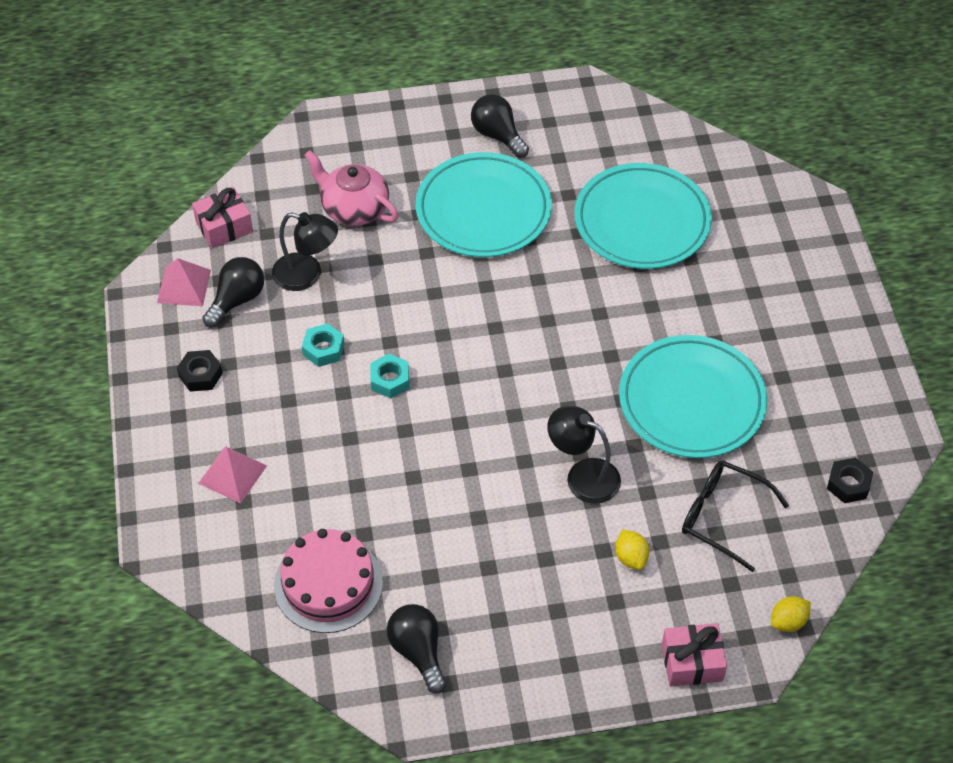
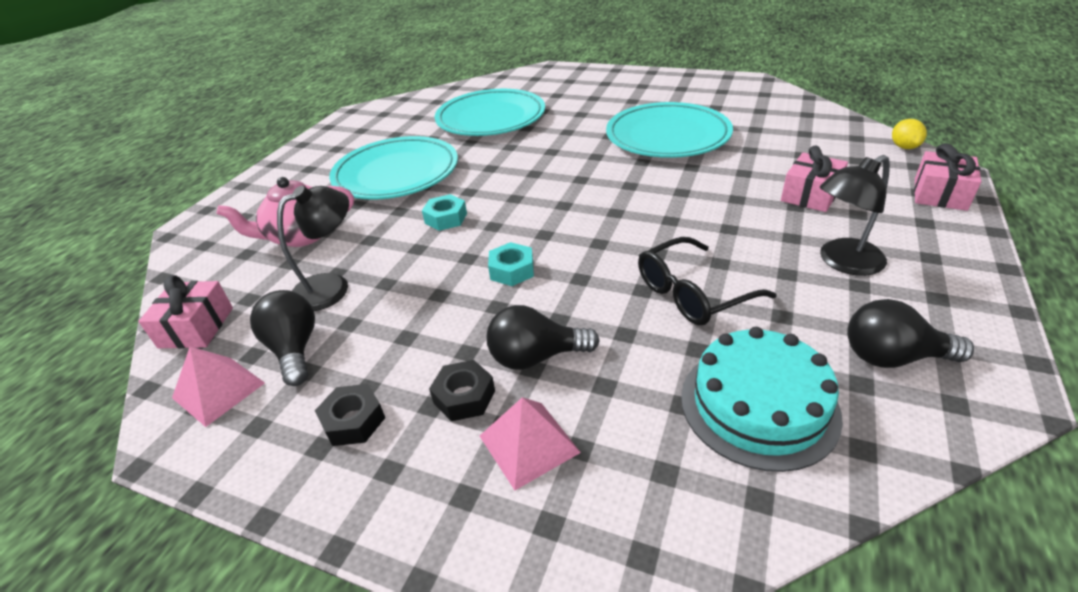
camera: 55 degrees left, 15 degrees down
pink cake [274,529,383,633] -> turquoise cake [681,327,843,472]
turquoise nut [302,323,345,367] -> turquoise nut moved to [422,194,467,231]
black light bulb [471,94,529,158] -> black light bulb moved to [487,305,600,370]
black lamp [547,406,621,504] -> black lamp moved to [820,155,890,276]
yellow lemon [615,529,649,570] -> pink gift [781,145,848,212]
black glasses [682,461,789,572] -> black glasses moved to [638,237,777,325]
black nut [827,458,873,503] -> black nut moved to [429,360,495,421]

